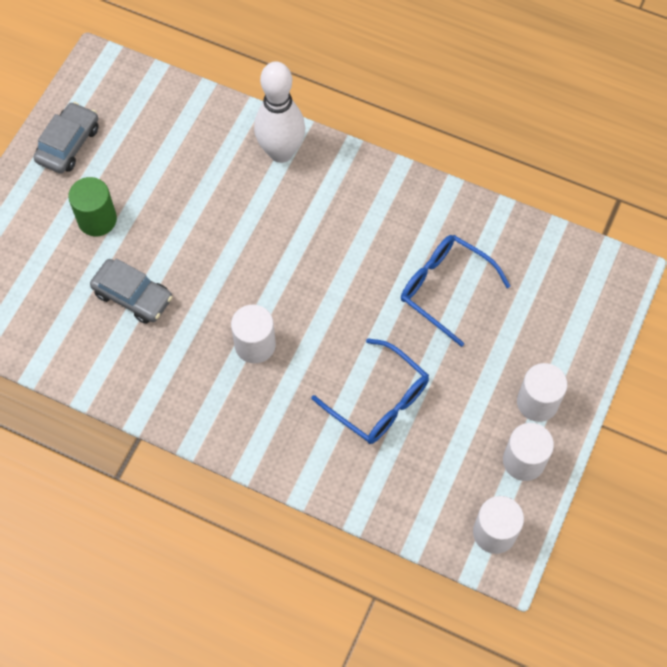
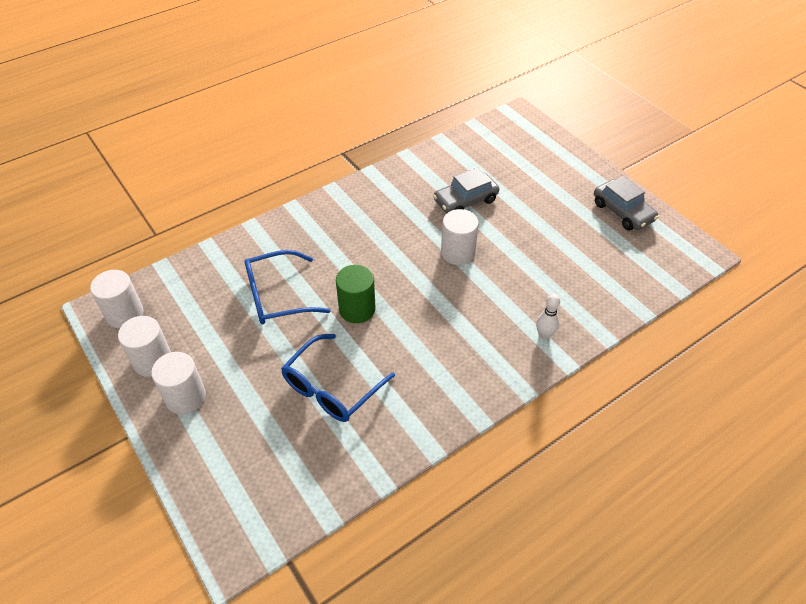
camera: 120 degrees right, 15 degrees down
green cylinder [68,177,117,236] -> green cylinder moved to [336,265,376,323]
white cylinder [231,305,276,363] -> white cylinder moved to [441,209,479,265]
white bowling pin [254,61,305,163] -> white bowling pin [536,294,560,340], size x0.44
blue glasses [401,235,510,347] -> blue glasses turned 150 degrees clockwise [281,334,395,422]

